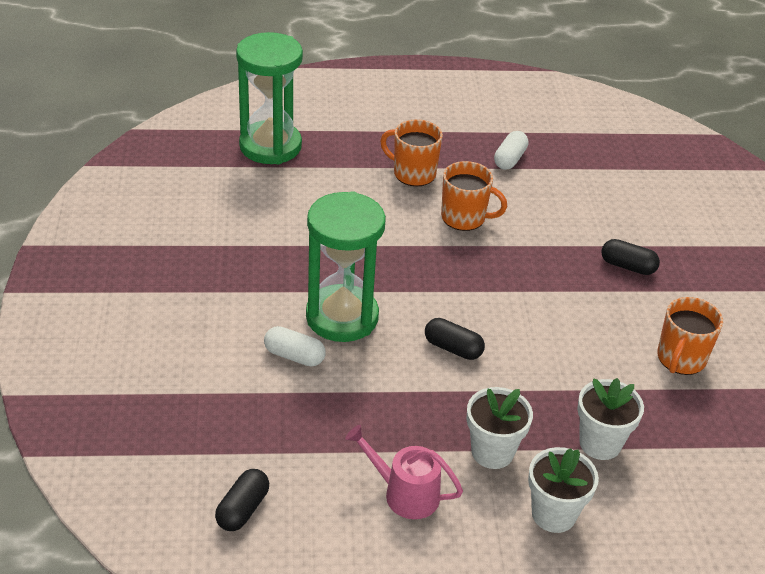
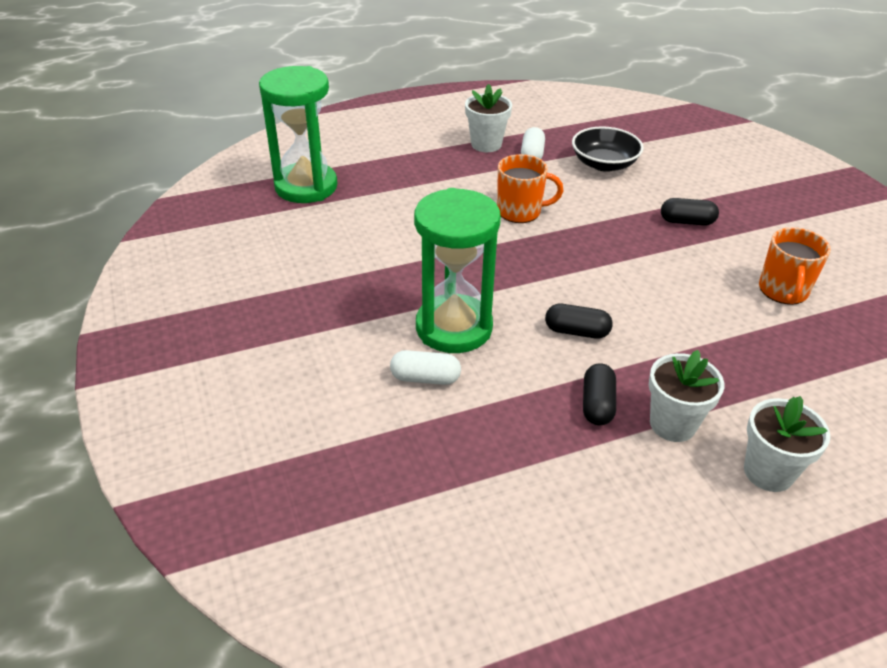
camera: 15 degrees left, 0 degrees up
black capsule [215,469,269,531] -> black capsule moved to [583,364,616,425]
pink watering can [345,425,463,519] -> none
orange mug [380,119,443,186] -> none
white flower pot [577,378,644,460] -> white flower pot moved to [465,84,512,152]
none -> black bowl [572,126,644,172]

